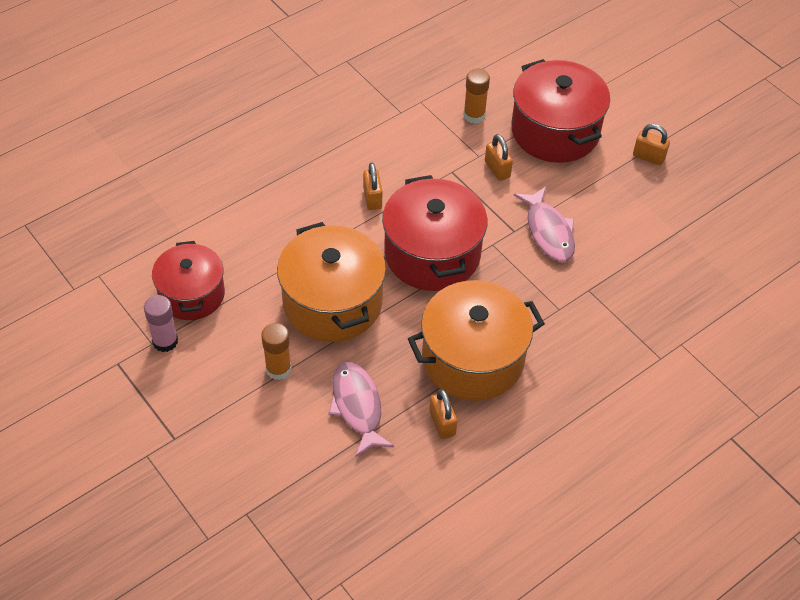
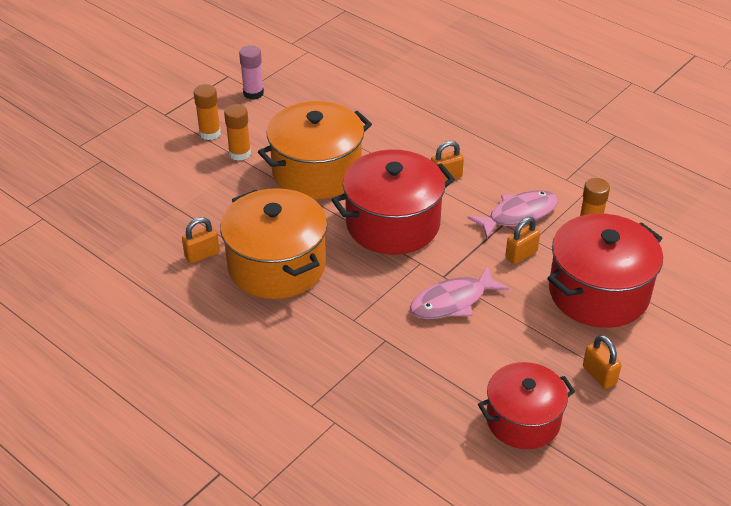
camera: 80 degrees right, 10 degrees down
red pot [152,241,225,320] -> red pot moved to [478,362,575,449]
pink fish [328,362,394,457] -> pink fish moved to [467,190,558,238]
orange padlock [633,124,670,165] -> orange padlock turned 45 degrees counterclockwise [583,335,622,389]
none -> orange glue stick [194,84,221,140]

